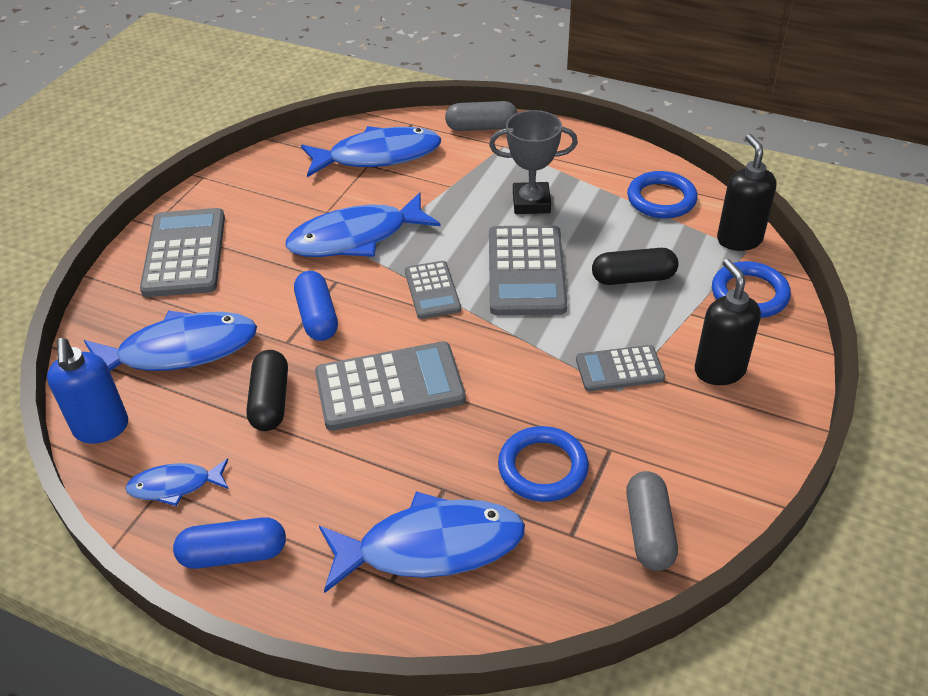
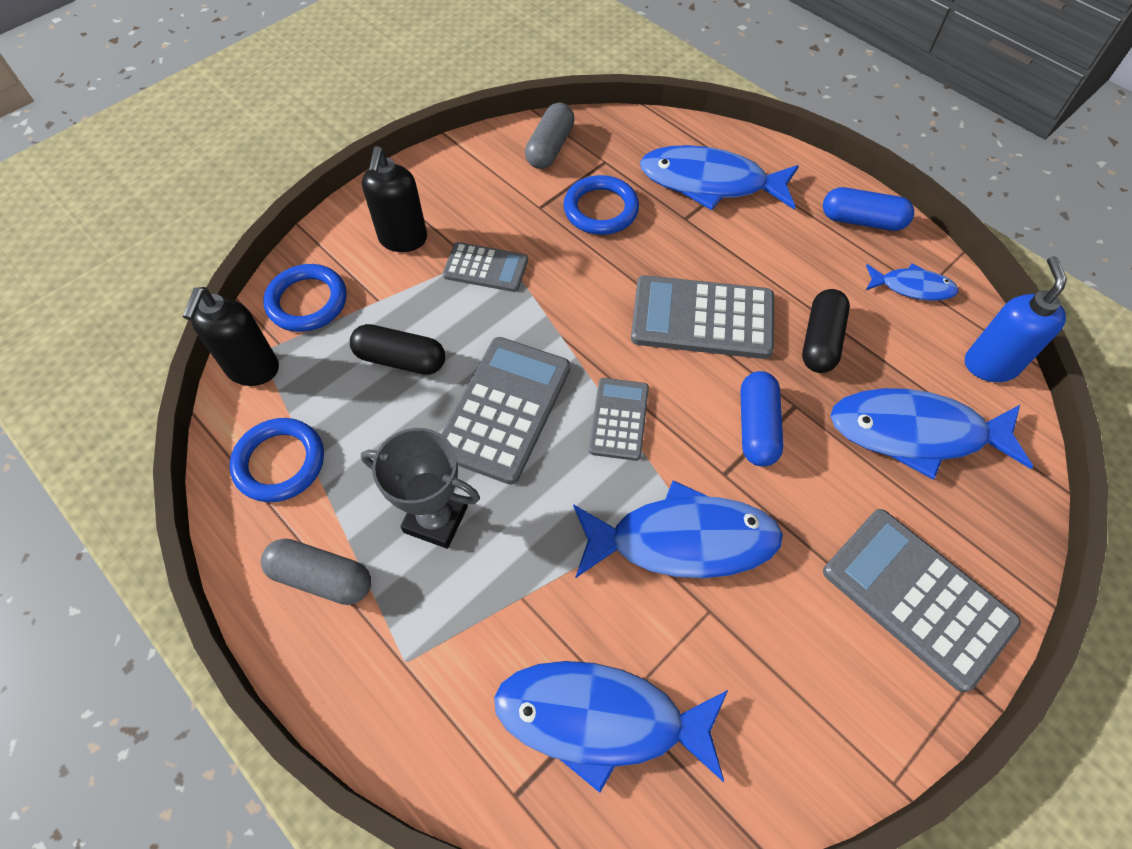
camera: 160 degrees left, 15 degrees up
grey calculator [140,208,225,297] -> grey calculator turned 120 degrees clockwise [823,509,1021,692]
grey capsule [445,101,517,131] -> grey capsule moved to [261,538,371,605]

